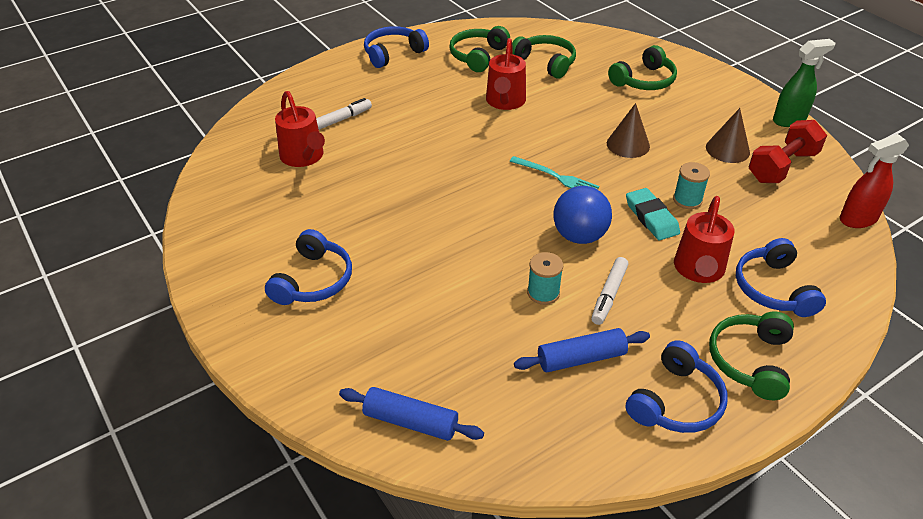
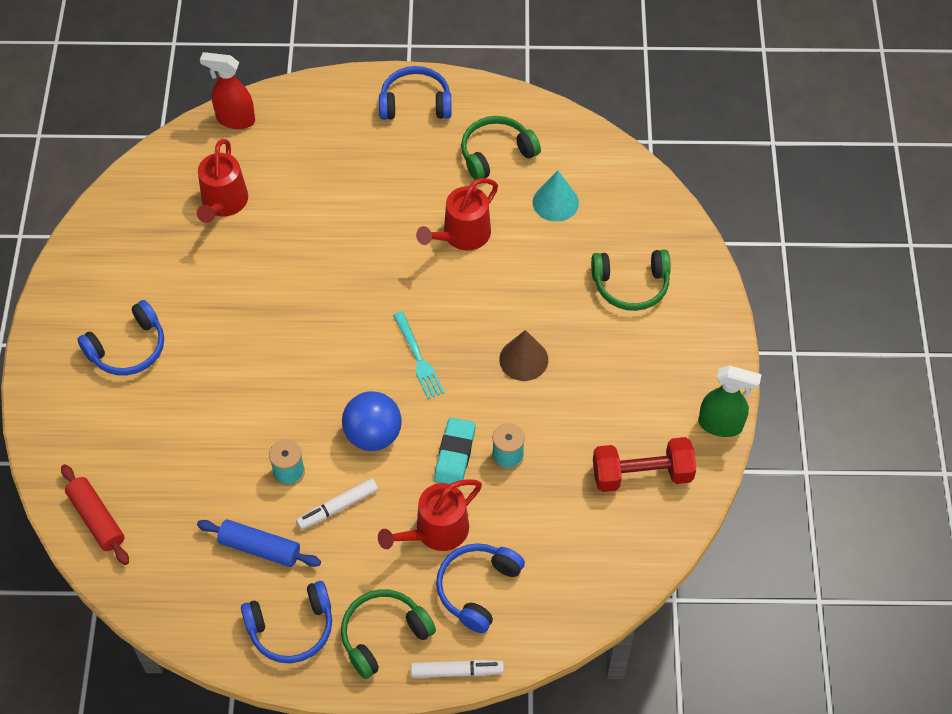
camera: 35 degrees right, 15 degrees up
white marker [316,98,372,130] -> white marker moved to [411,660,504,678]
blue rolling pin [339,387,484,441] -> red rolling pin [61,464,129,565]
green headphones [512,35,576,79] -> turquoise cone [533,171,579,222]
brown cone [706,108,750,163] -> none
red spray bottle [840,134,909,228] -> red spray bottle moved to [200,52,255,129]

